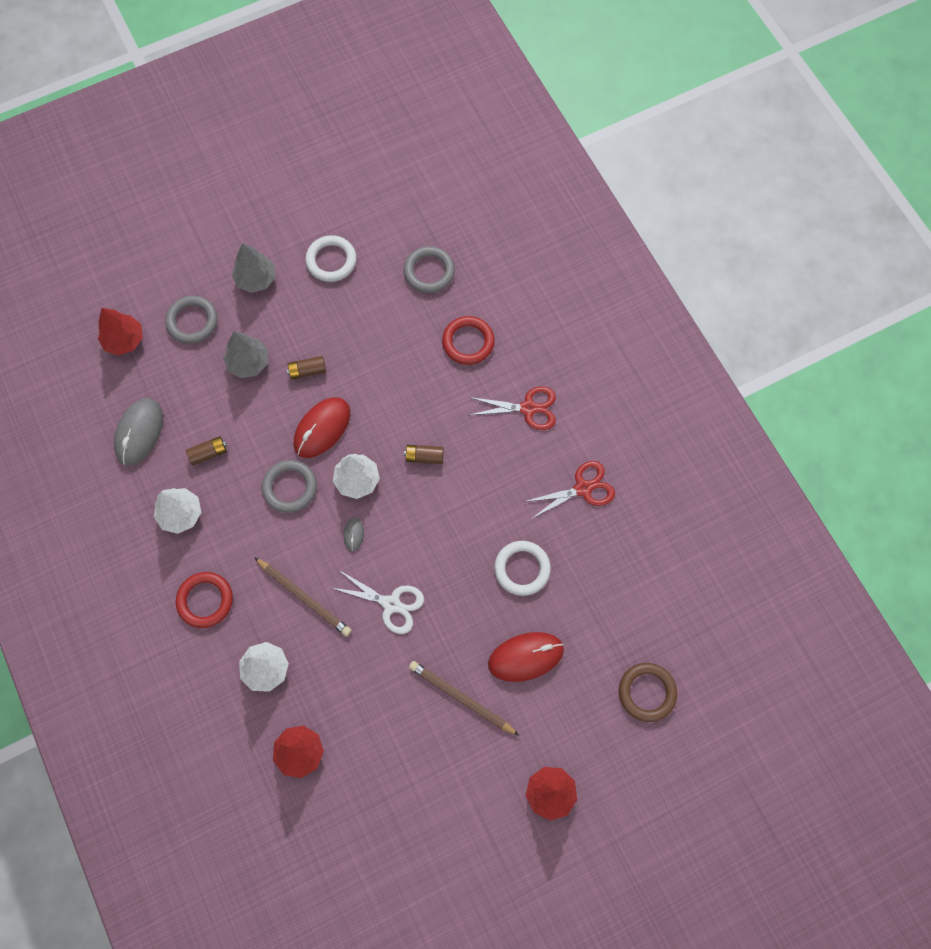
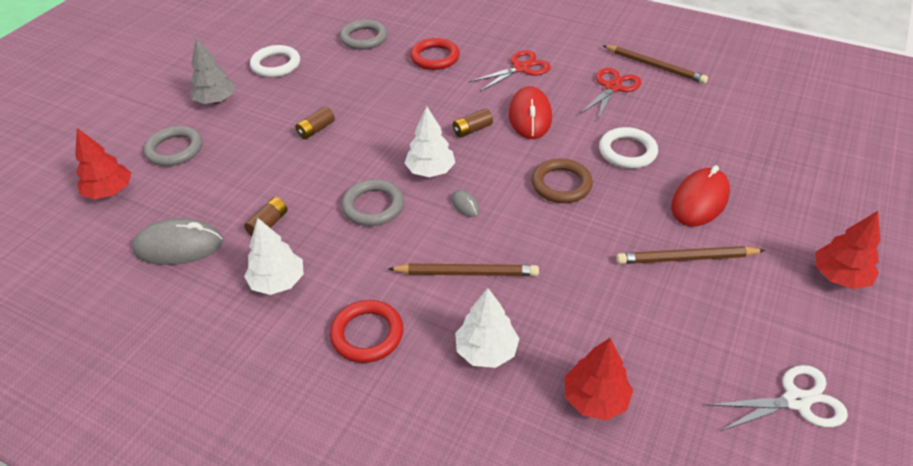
camera: 35 degrees left, 25 degrees down
grey mouse [114,398,163,466] -> grey mouse turned 75 degrees counterclockwise [132,218,223,265]
grey tree [223,331,268,378] -> none
red mouse [294,397,350,458] -> red mouse moved to [509,86,552,139]
white scissors [332,570,424,634] -> white scissors moved to [709,365,848,431]
brown ring [619,663,677,722] -> brown ring moved to [531,159,593,203]
none -> brown pencil [602,45,708,84]

